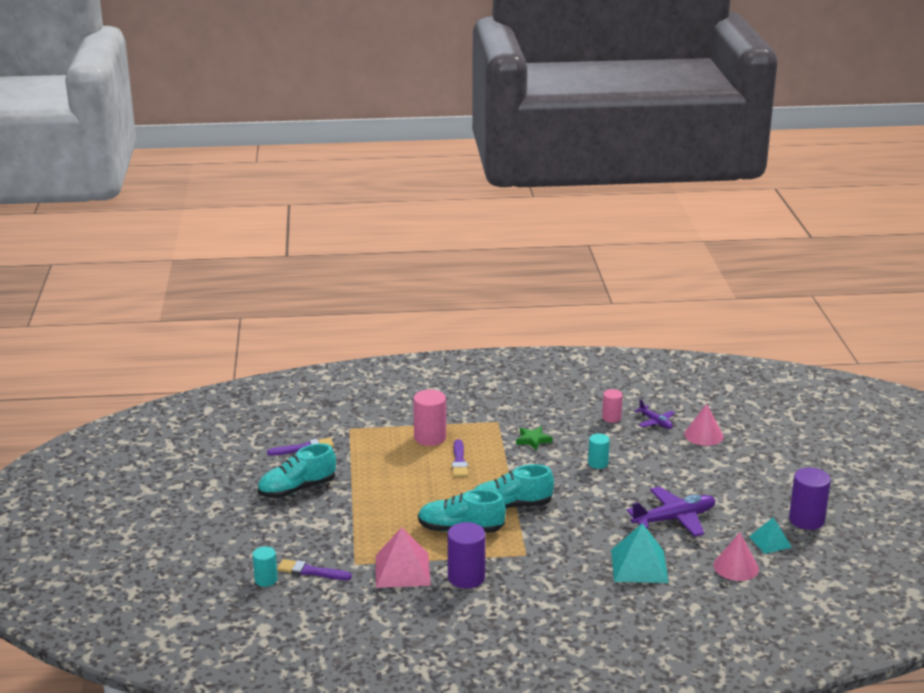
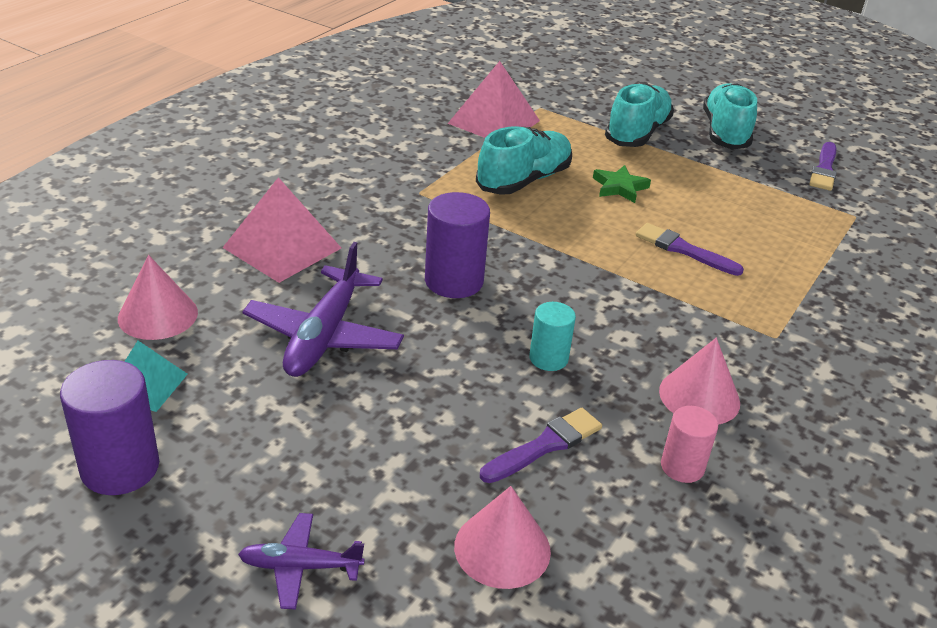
camera: 125 degrees right, 10 degrees up
turquoise cylinder [253,546,278,587] -> none
purple brush [277,559,352,580] -> purple brush moved to [480,408,602,483]
pink cylinder [413,389,446,446] -> none
purple cylinder [448,522,485,588] -> purple cylinder moved to [425,192,490,298]
turquoise shoe [474,464,554,509] -> turquoise shoe moved to [605,83,674,147]
green star [516,426,553,450] -> green star moved to [593,165,651,203]
turquoise pyramid [611,523,668,583] -> pink pyramid [222,177,341,283]
purple plane [634,399,675,429] -> purple plane moved to [238,513,364,609]
none -> pink cone [659,338,740,425]

